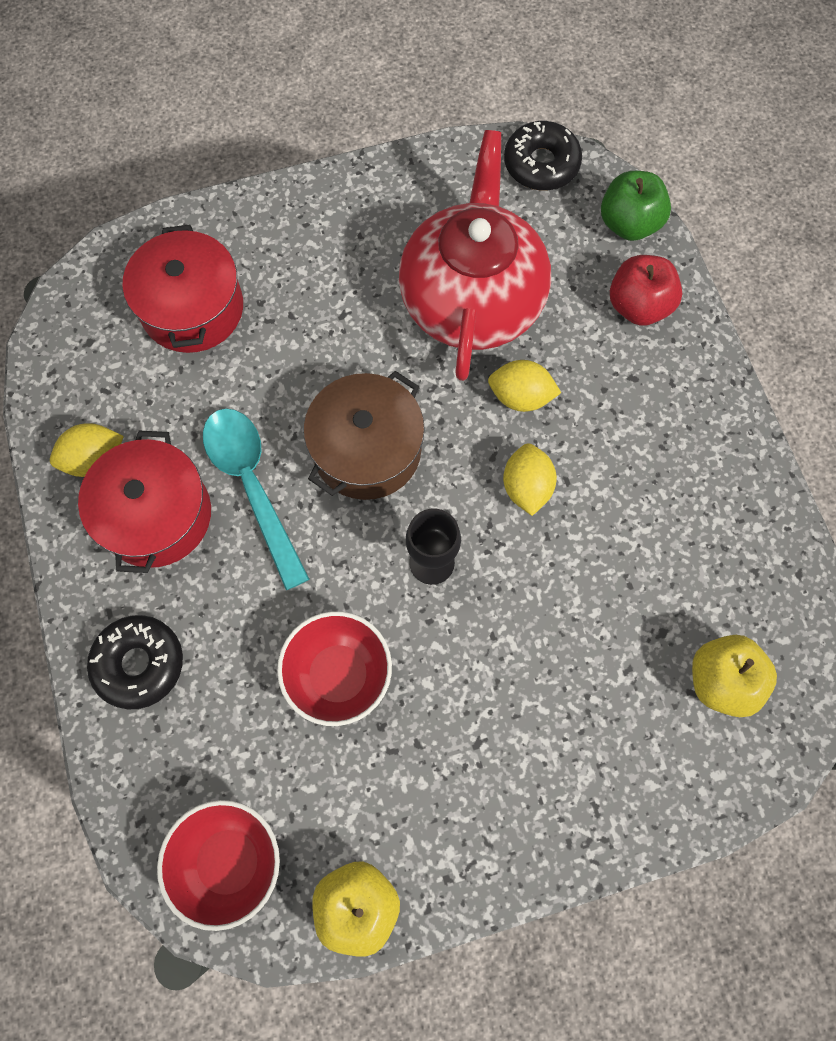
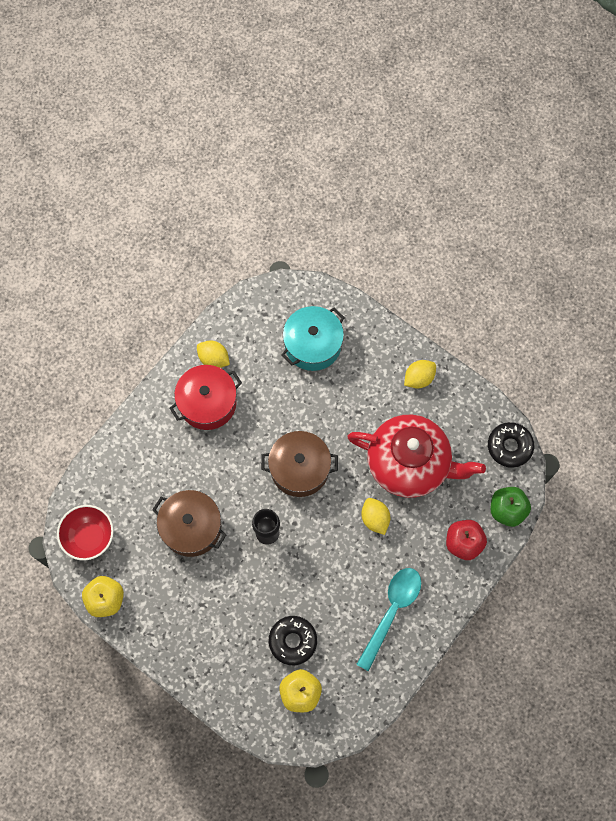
camera: 55 degrees right, 0 degrees up
black donut [87,615,183,709] -> black donut moved to [269,616,317,665]
red pot [122,224,243,353] -> turquoise pot [281,306,345,371]
turquoise spoon [203,409,309,590] -> turquoise spoon moved to [356,568,421,671]
red bowl [277,611,392,726] -> brown pot [152,490,226,557]
red teapot [399,130,551,381] -> red teapot turned 45 degrees clockwise [347,415,486,498]
yellow lemon [503,444,557,516] -> yellow lemon moved to [404,360,436,389]

